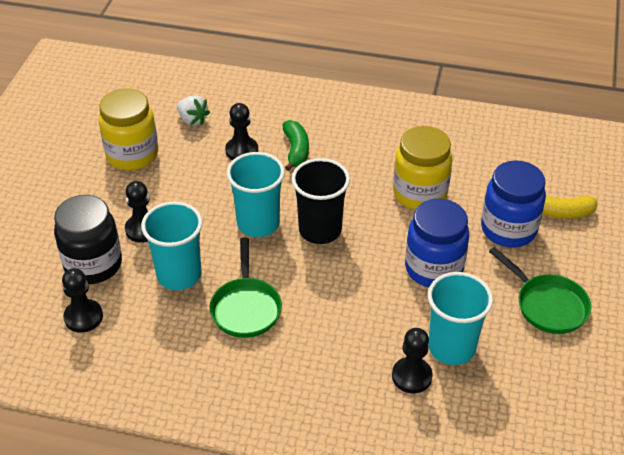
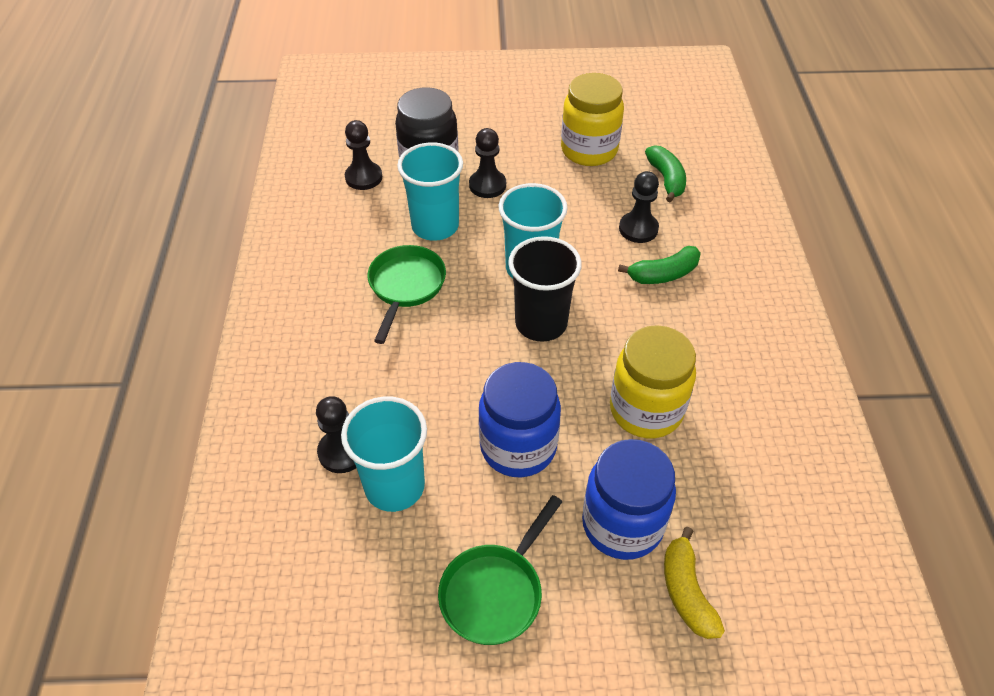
camera: 75 degrees right, 5 degrees up
white strawberry [177,96,210,126] -> green banana [645,145,686,202]
green pan [210,237,282,338] -> green pan turned 120 degrees clockwise [367,245,446,344]

